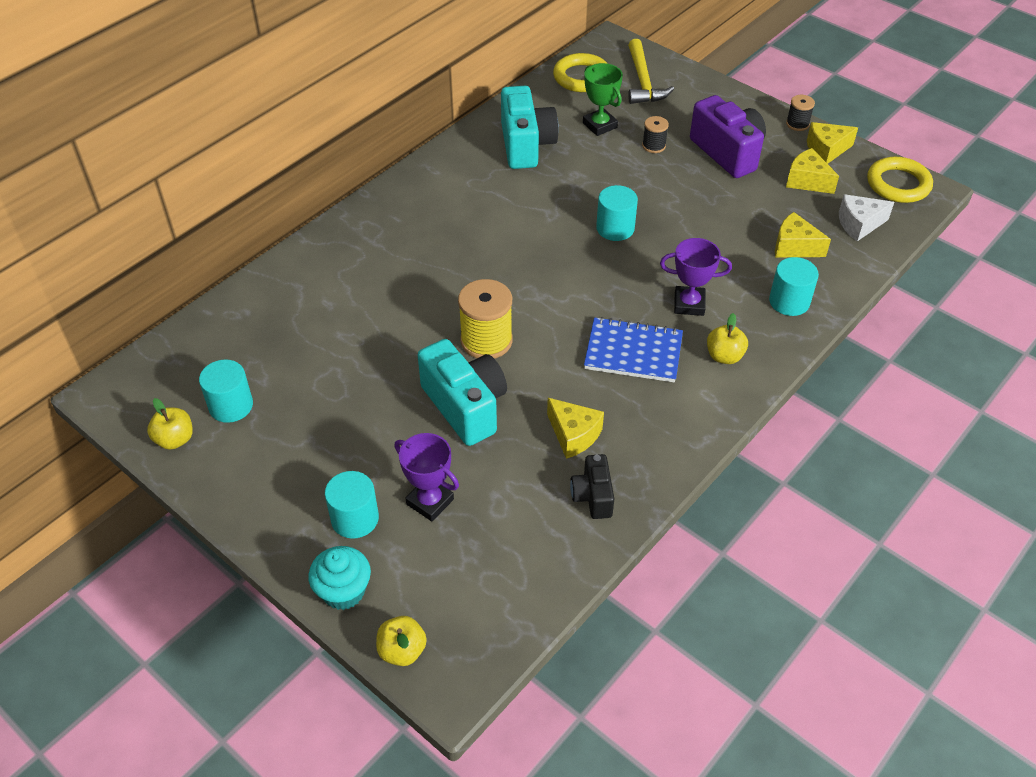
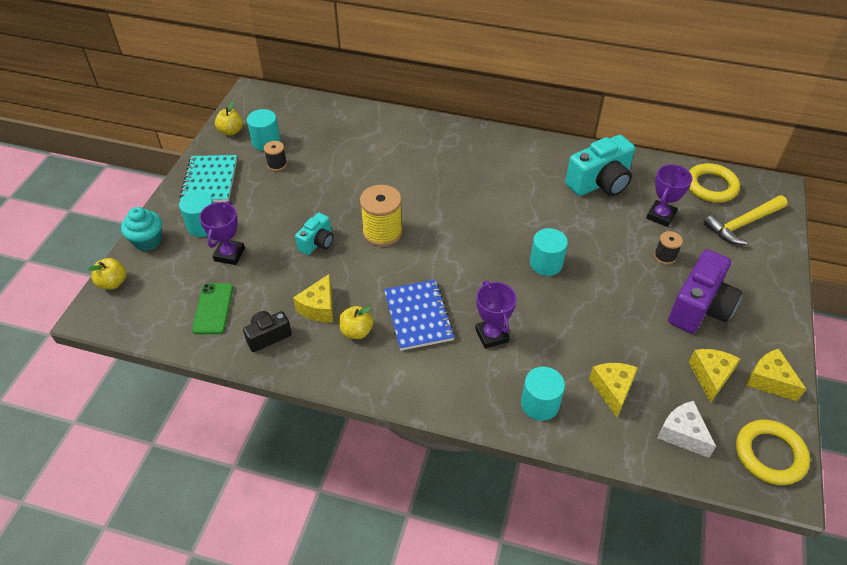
camera: 65 degrees right, 0 degrees up
turquoise camera [418,339,507,446] -> turquoise camera [295,213,334,255], size x0.56
green trophy [583,63,623,136] -> purple trophy [646,165,693,227]
yellow apple [707,313,748,364] -> yellow apple moved to [339,306,373,339]
black spool [786,95,815,131] -> black spool moved to [264,141,287,171]
none -> turquoise notebook [180,155,237,202]
none -> green phone [192,283,233,334]

